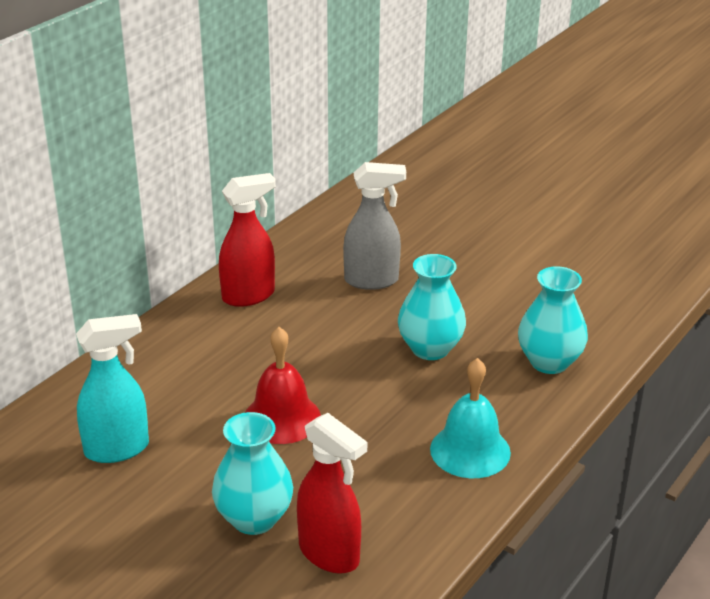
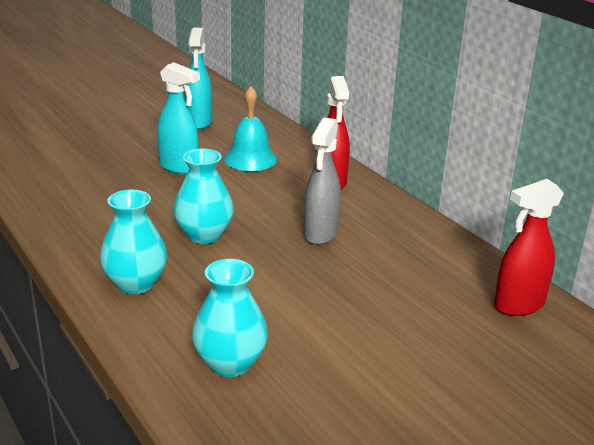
camera: 110 degrees right, 5 degrees down
turquoise vase [212,412,293,535] -> turquoise vase moved to [192,259,268,377]
red bell [245,327,321,444] -> turquoise spray bottle [157,62,200,174]
red spray bottle [297,413,367,573] -> red spray bottle moved to [494,179,564,316]
turquoise bell [430,358,511,478] -> turquoise bell moved to [224,86,277,171]

